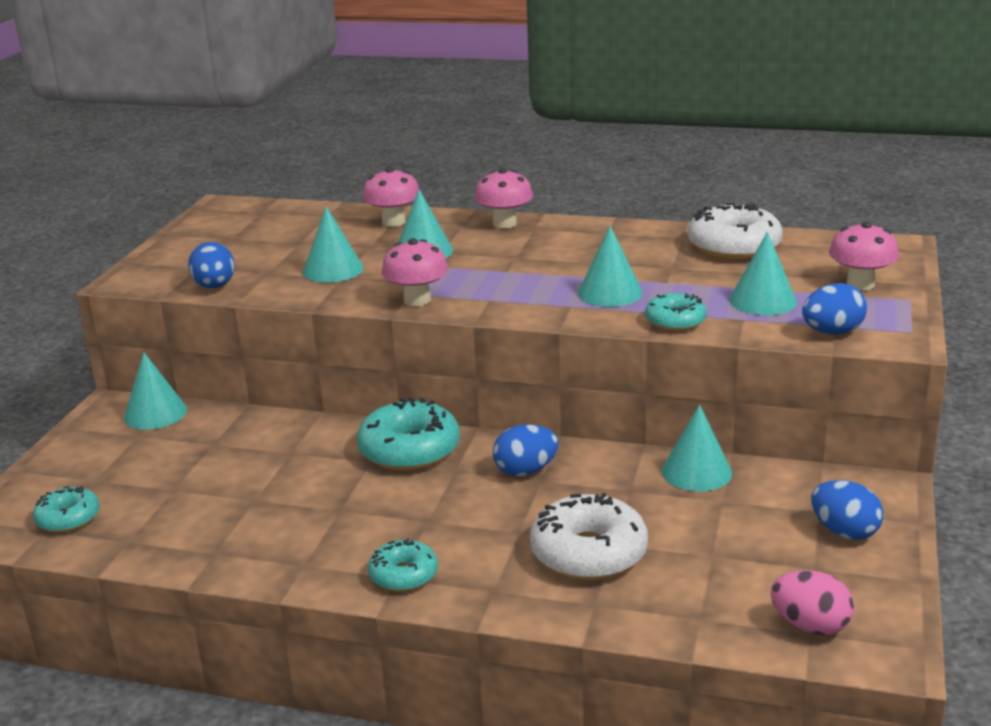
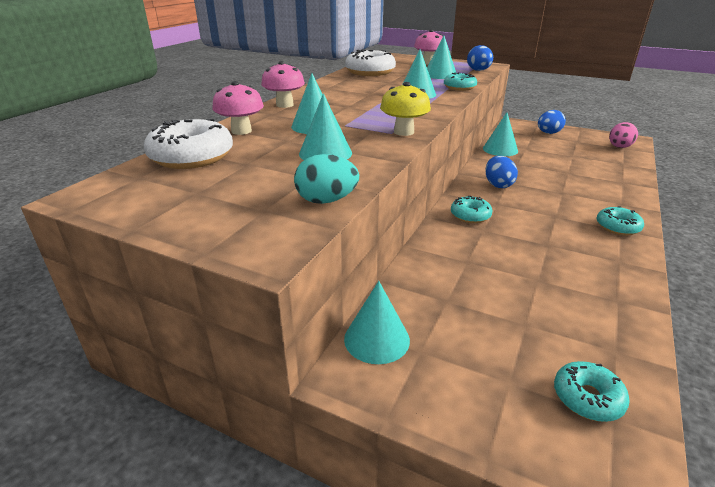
camera: 80 degrees left, 5 degrees up
blue egg [188,242,235,288] -> turquoise egg [294,154,359,204]
turquoise donut [357,397,460,471] -> turquoise donut [451,196,493,223], size x0.58
pink mushroom [382,238,449,306] -> yellow mushroom [380,82,431,136]
white donut [530,493,648,580] -> white donut moved to [144,119,233,169]

